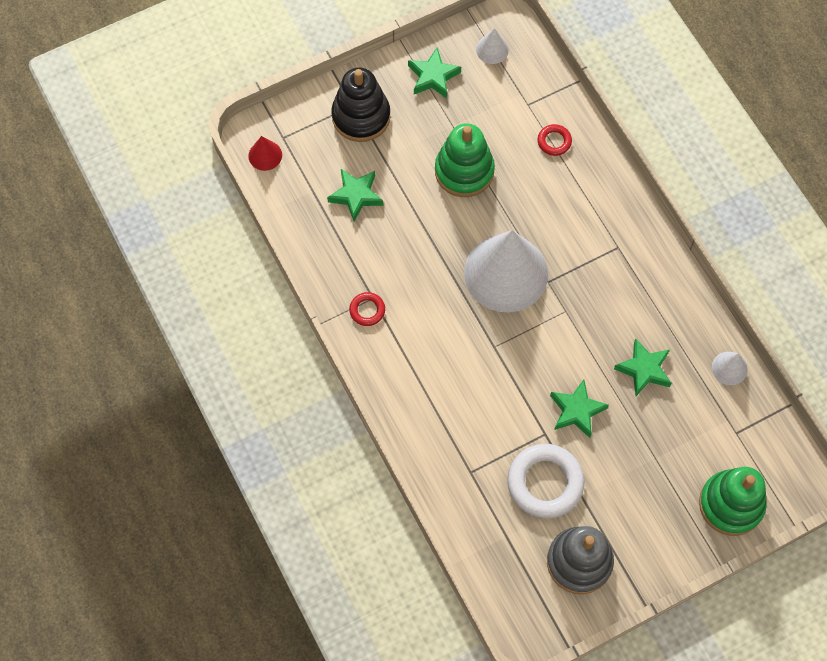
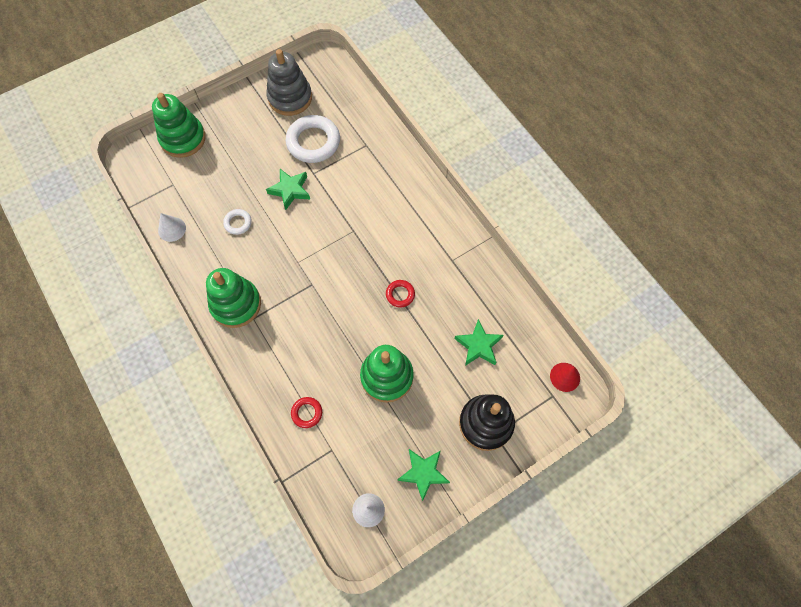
camera: 175 degrees right, 0 degrees up
red ring [349,292,385,326] -> red ring moved to [386,280,415,308]
white cone [464,230,548,312] -> none
green star [614,338,672,396] -> white ring [223,209,252,235]
none -> green stacking toy [206,268,261,328]

